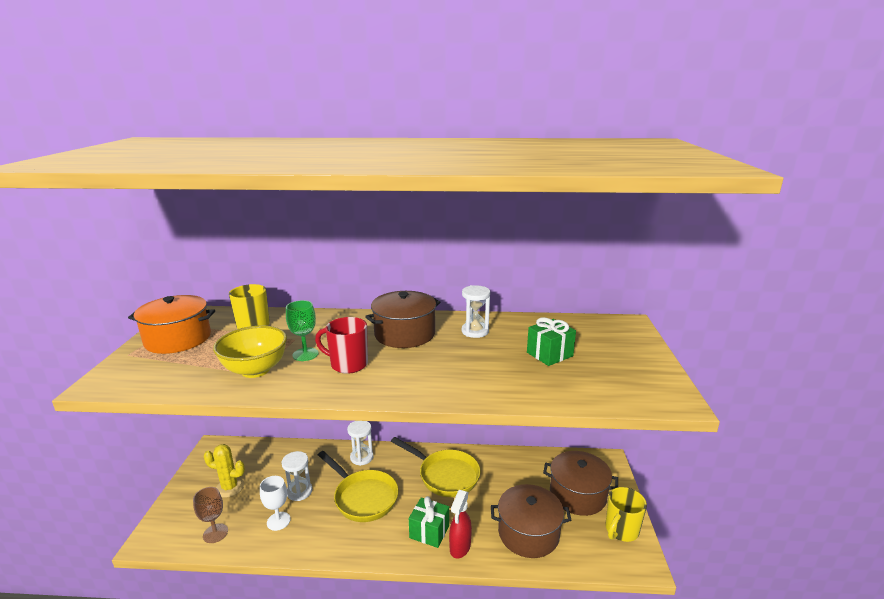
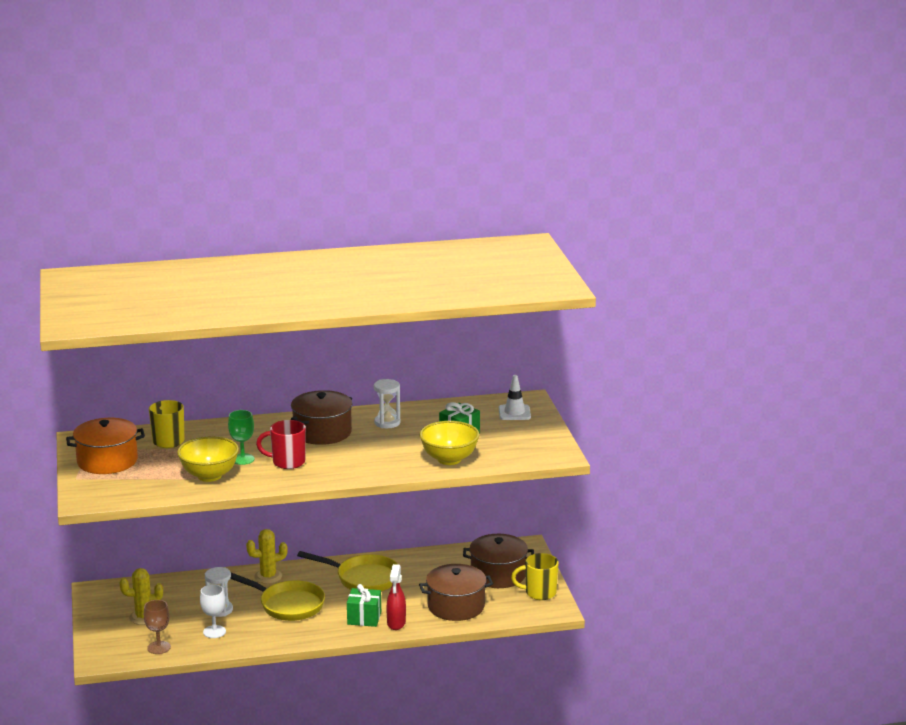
camera: 15 degrees left, 0 degrees up
white hourglass [347,421,373,466] -> yellow cactus [246,529,288,584]
yellow mug [605,487,647,542] -> yellow mug turned 60 degrees clockwise [511,553,559,600]
none -> yellow bowl [420,421,479,465]
none -> white traffic cone [499,375,531,420]

